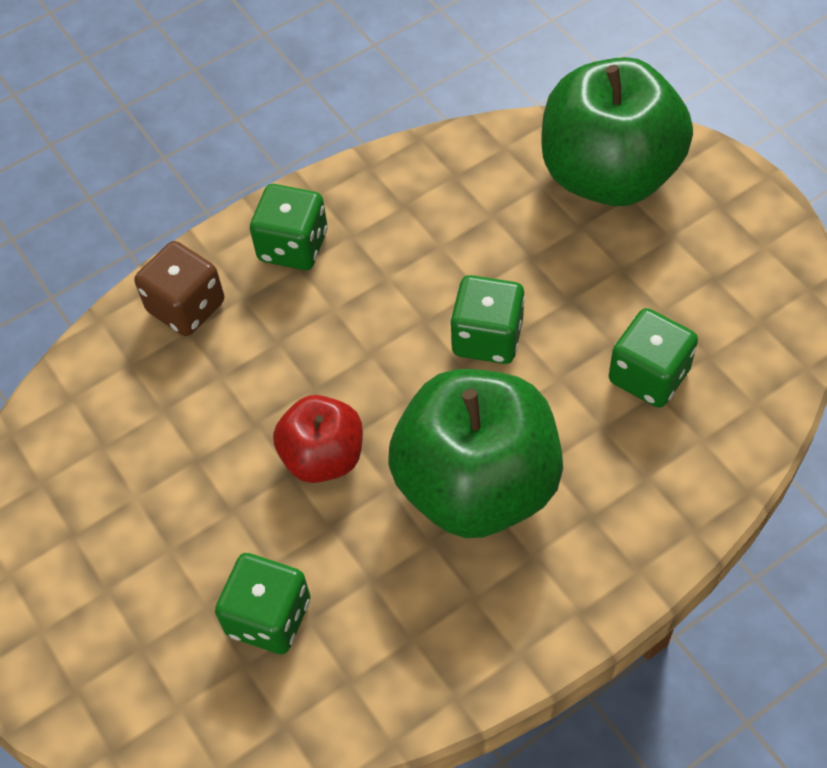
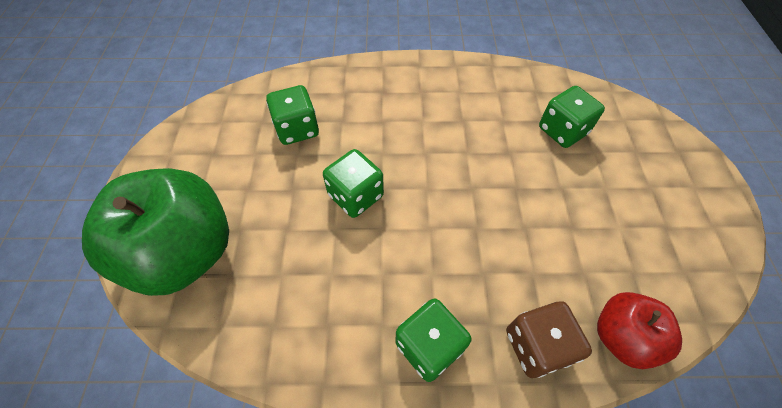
camera: 150 degrees left, 0 degrees up
red apple [273,395,363,483] -> red apple moved to [597,292,682,369]
green apple [388,369,563,538] -> none

